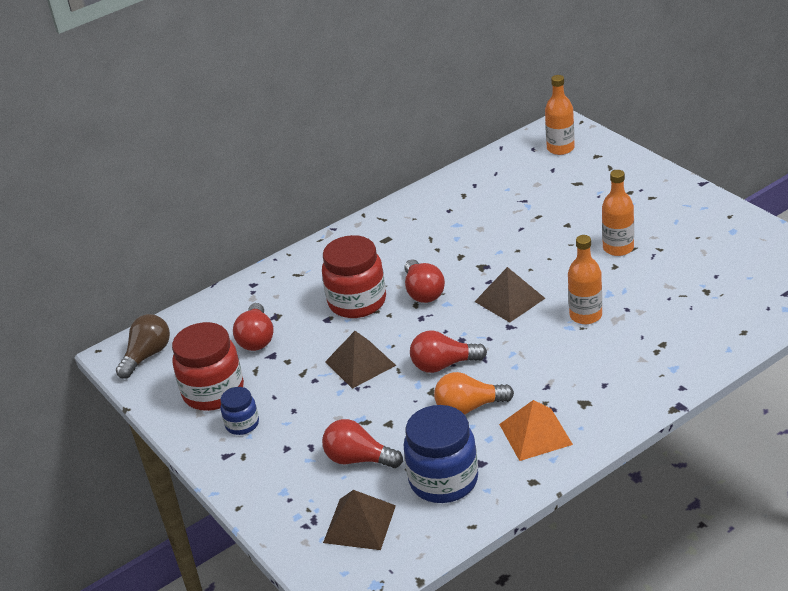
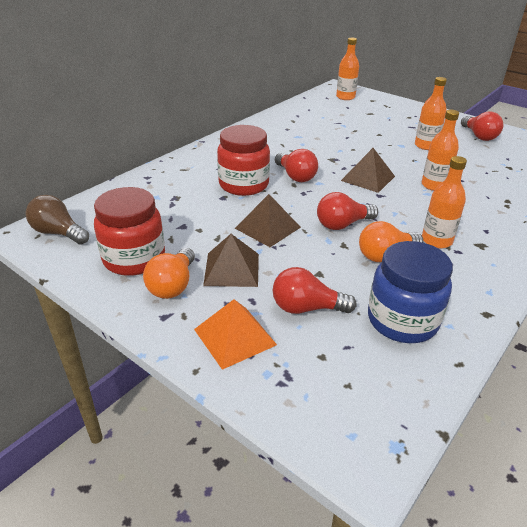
camera: 20 degrees left, 0 degrees up
brown light bulb [116,314,170,379] -> brown light bulb turned 75 degrees counterclockwise [26,195,89,245]
blue jar [220,387,259,435] -> orange light bulb [143,248,195,299]
red light bulb [233,303,274,351] -> red light bulb moved to [461,111,503,141]
brown pyramid [323,490,396,550] -> brown pyramid moved to [203,234,259,287]
orange pyramid [499,400,573,461] -> orange pyramid moved to [194,299,277,370]
none -> orange bottle [422,156,467,248]

